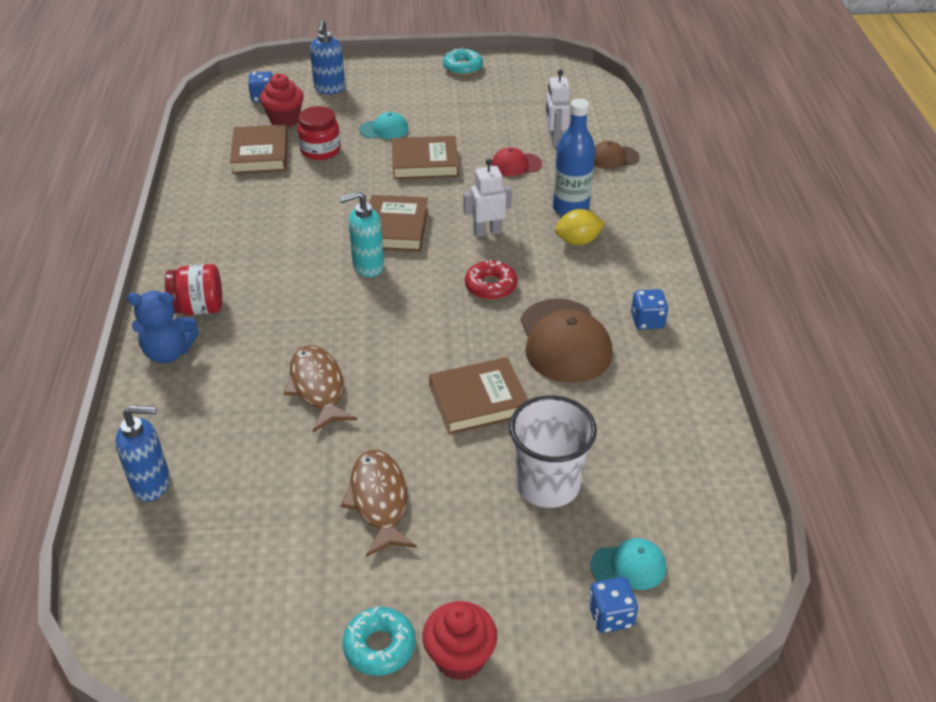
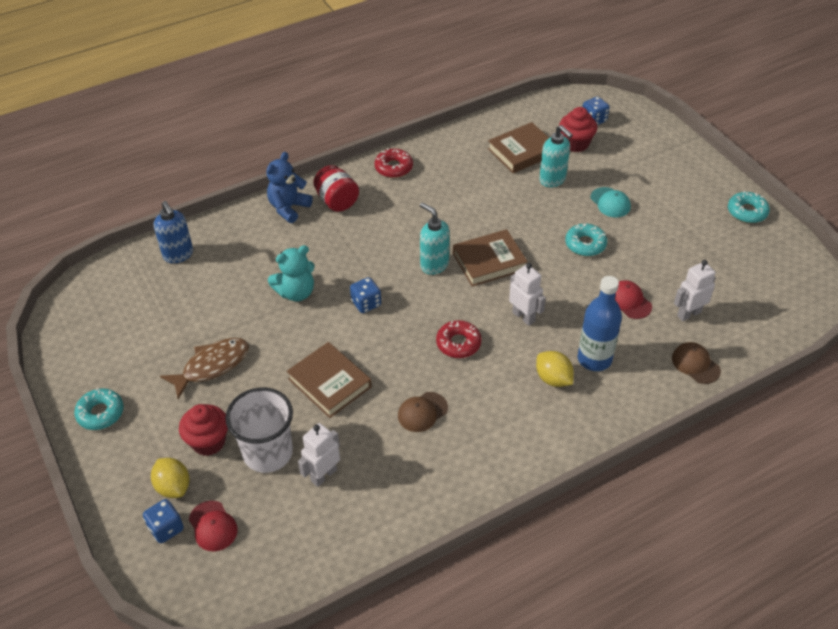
camera: 65 degrees right, 5 degrees up
blue teddy bear [127,291,199,364] -> blue teddy bear turned 60 degrees clockwise [267,152,313,223]
brown fish [284,345,357,432] -> turquoise teddy bear [268,245,315,302]
red jar [297,106,341,160] -> turquoise soap dispenser [539,125,573,187]
blue soap dispenser [310,20,345,94] -> none
brown book [392,136,459,179] -> turquoise donut [565,224,607,256]
red cupcake [422,601,497,681] -> red cupcake moved to [179,404,228,456]
brown cap [521,299,613,383] -> brown cap [398,392,448,432], size x0.53
turquoise cap [590,538,666,590] -> red cap [189,500,238,551]
blue dice [631,289,669,330] -> blue dice moved to [350,277,381,313]
none -> yellow lemon [151,458,190,498]
none -> white robot [298,423,340,487]
none -> red donut [375,148,413,178]

